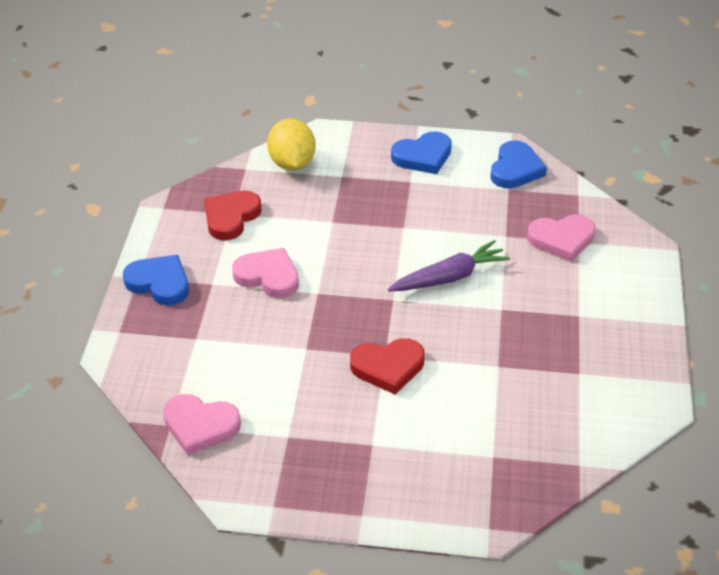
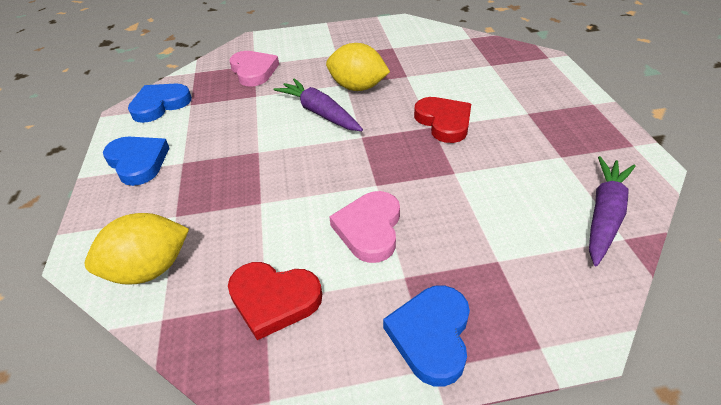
camera: 105 degrees left, 0 degrees up
pink heart [163,394,241,455] -> purple carrot [589,156,636,266]
blue heart [490,140,547,189] -> blue heart turned 45 degrees counterclockwise [128,83,192,123]
none -> yellow lemon [326,43,390,91]

